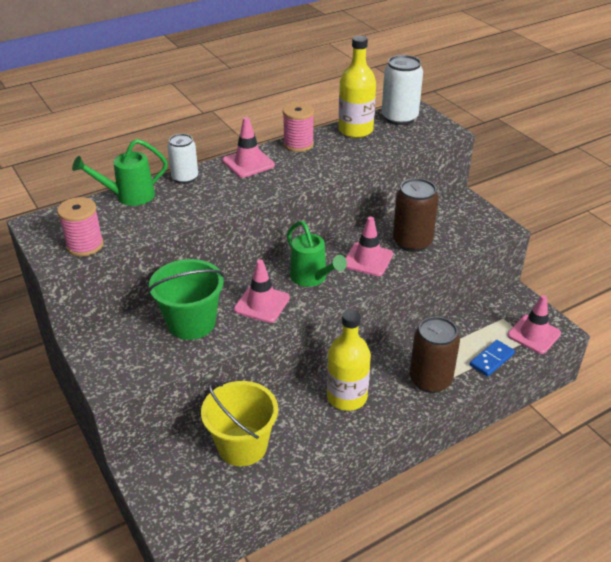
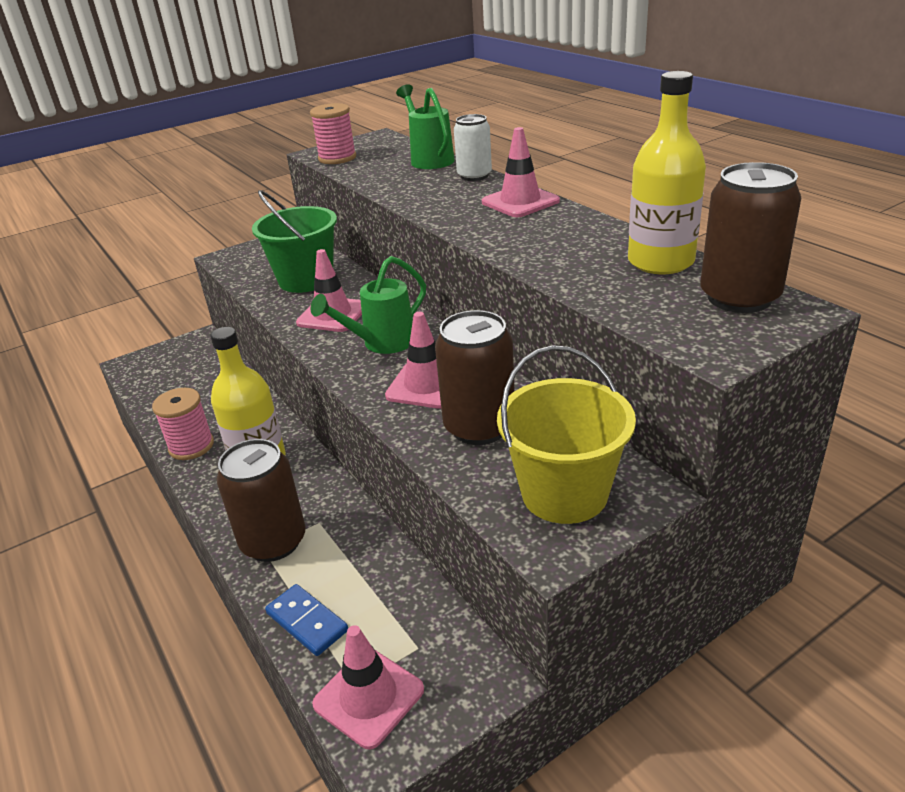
camera: 90 degrees right, 5 degrees down
yellow bucket [201,381,278,466] -> yellow bucket moved to [497,345,636,524]
pink spool [283,102,314,152] -> pink spool moved to [152,388,214,460]
white can [382,55,423,125] -> brown can [700,162,801,313]

